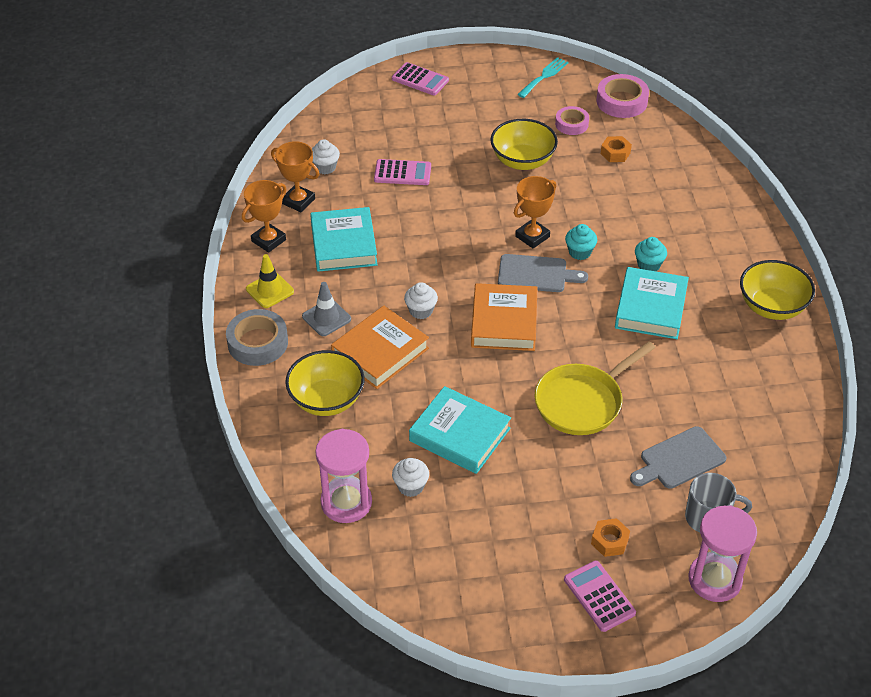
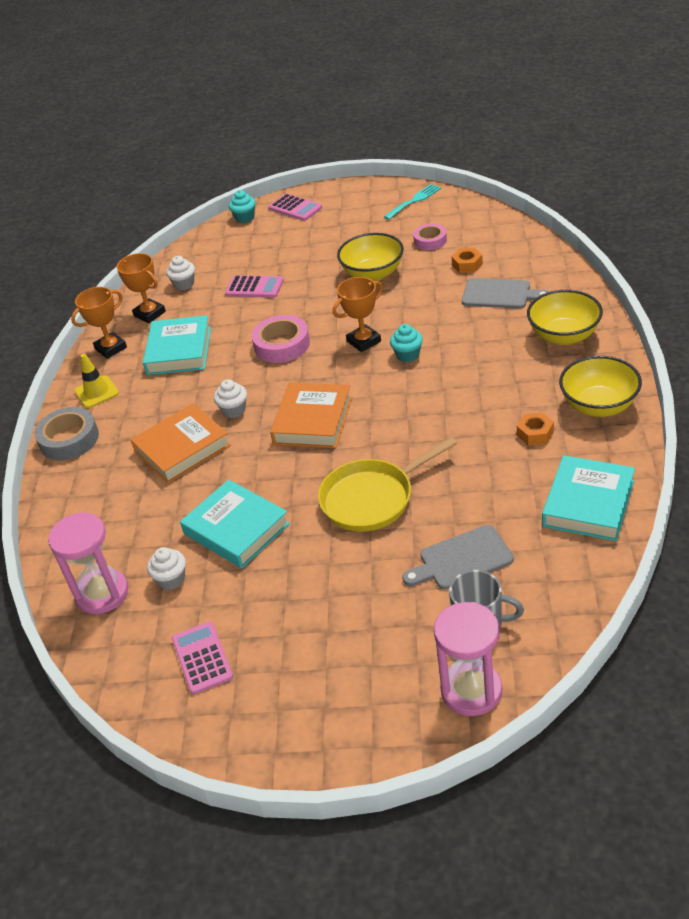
camera: 15 degrees right, 5 degrees down
yellow bowl [285,350,365,416] -> yellow bowl moved to [527,290,603,345]
grey traffic cone [302,282,351,336] -> none
grey cutting board [498,254,588,292] -> grey cutting board moved to [462,278,549,309]
pink calculator [564,560,636,632] -> pink calculator moved to [172,621,233,695]
orange nut [591,518,630,557] -> orange nut moved to [517,412,554,446]
pink tape [596,74,649,118] -> pink tape moved to [252,315,310,363]
turquoise book [615,267,689,339] -> turquoise book moved to [542,455,635,541]
turquoise cupcake [635,237,667,271] -> turquoise cupcake moved to [229,190,255,223]

